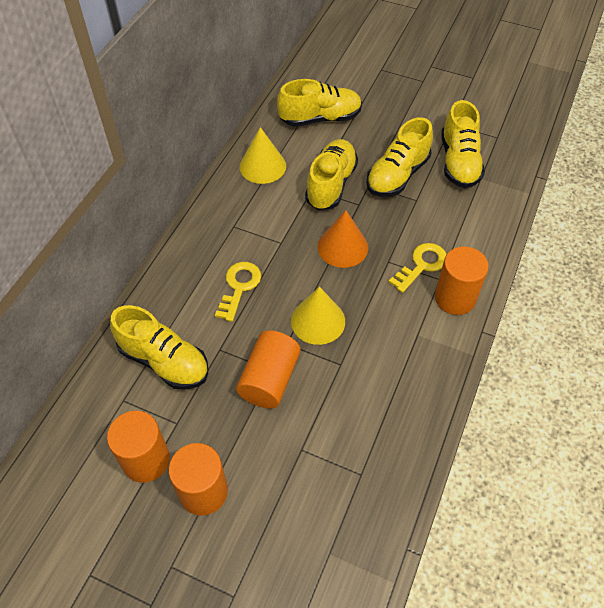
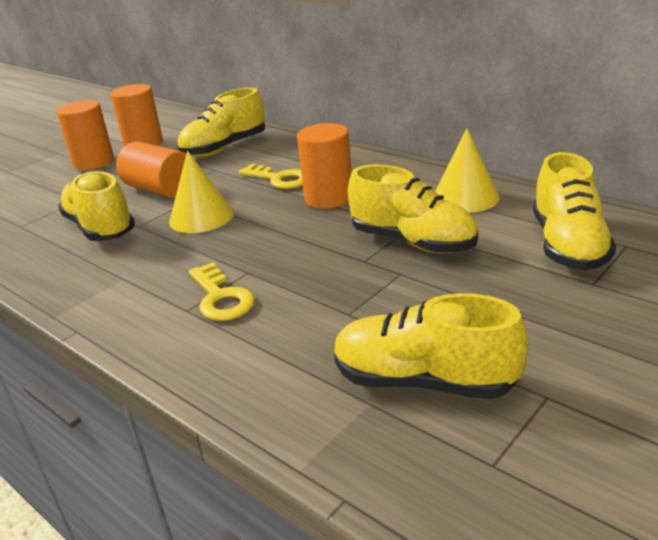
camera: 110 degrees right, 25 degrees down
orange cone [317,210,368,268] -> none
yellow shoe [366,117,433,197] -> yellow shoe moved to [58,171,135,241]
orange cylinder [435,247,489,315] -> orange cylinder moved to [297,123,352,209]

